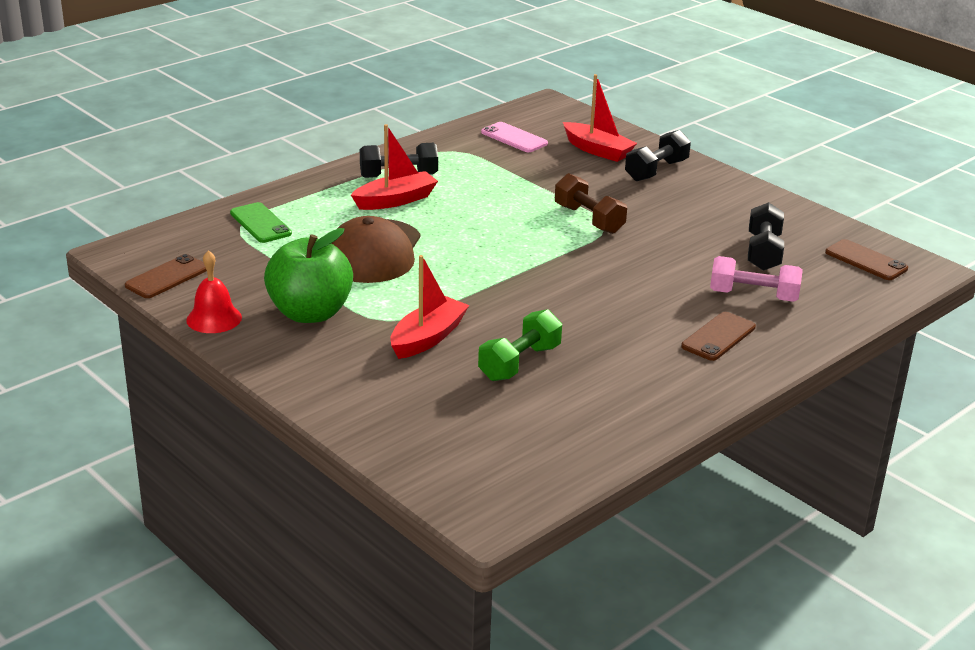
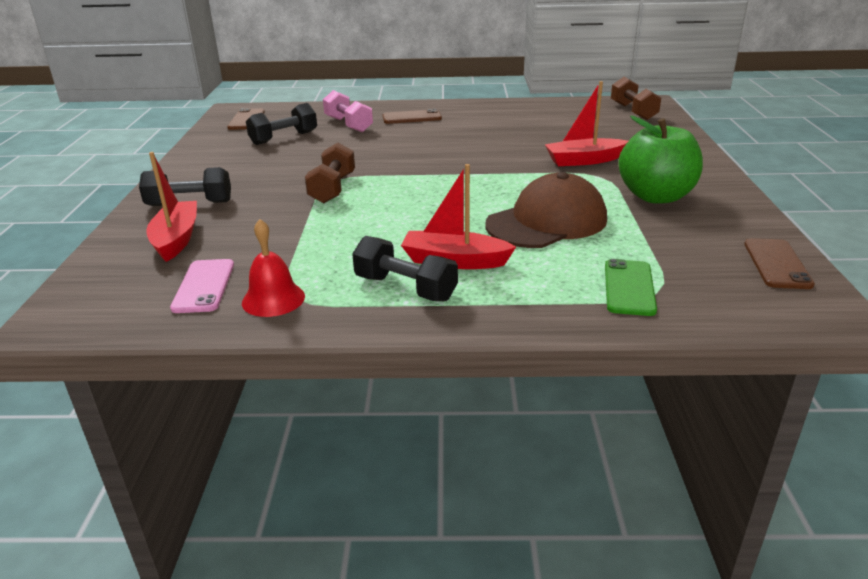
camera: 135 degrees left, 0 degrees up
brown phone [125,254,207,298] -> brown phone turned 75 degrees counterclockwise [744,238,815,289]
red bell [186,250,242,333] -> red bell moved to [242,219,305,317]
green dumbbell [478,309,562,381] -> none
none -> brown dumbbell [611,77,662,120]

